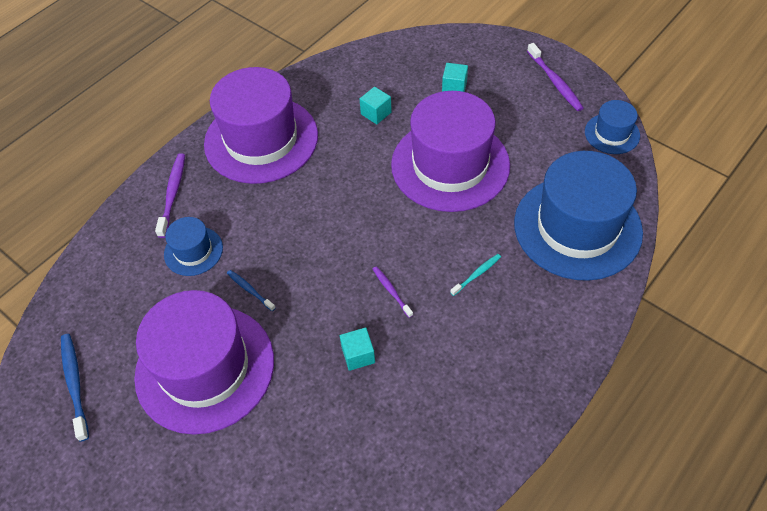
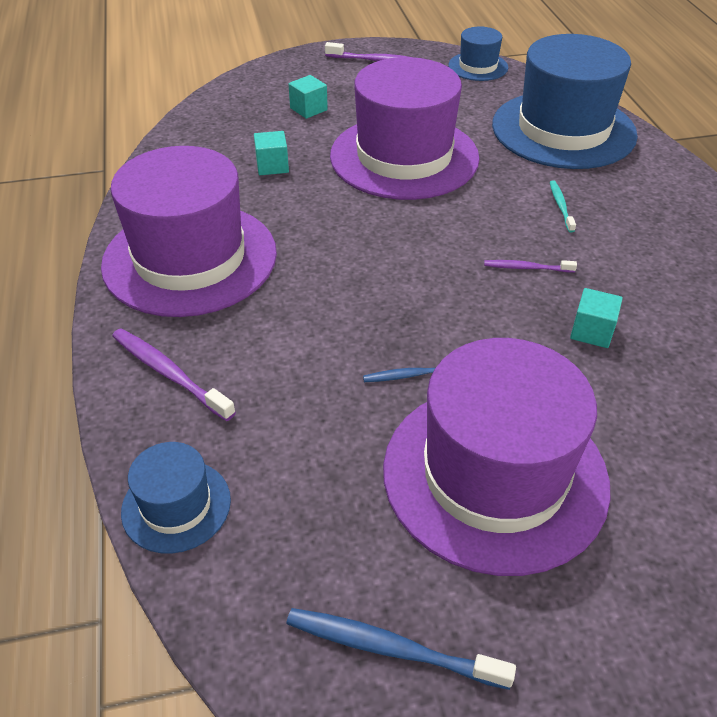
camera: 55 degrees left, 10 degrees down
blue hat [164,217,223,276] -> blue hat moved to [121,442,231,554]

